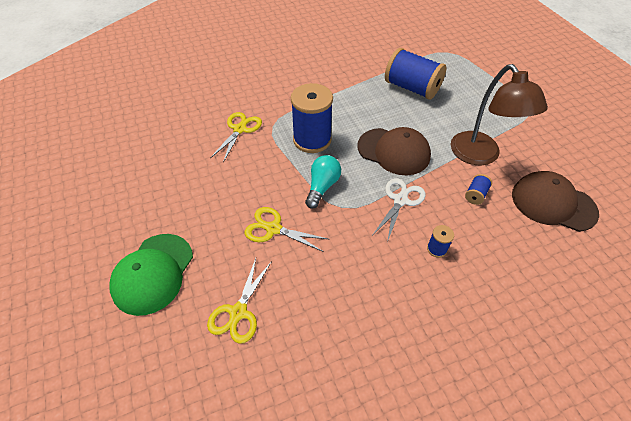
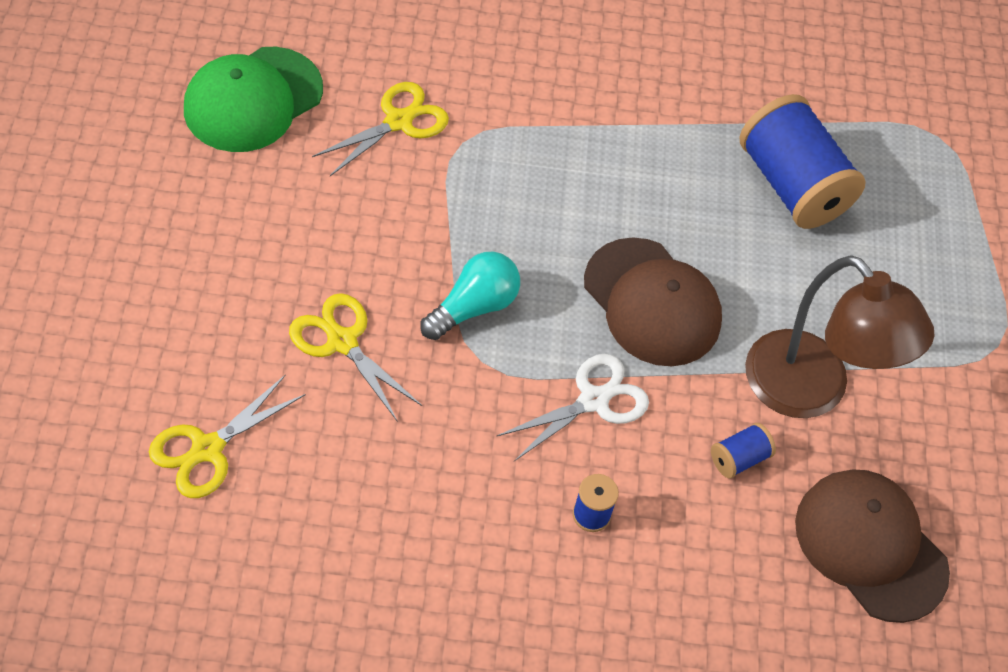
camera: 20 degrees right, 5 degrees up
green cap [109,234,193,316] -> green cap moved to [184,47,323,152]
blue spool [291,83,333,153] -> none
brown lamp [451,64,548,166] -> brown lamp turned 45 degrees counterclockwise [745,255,934,418]

